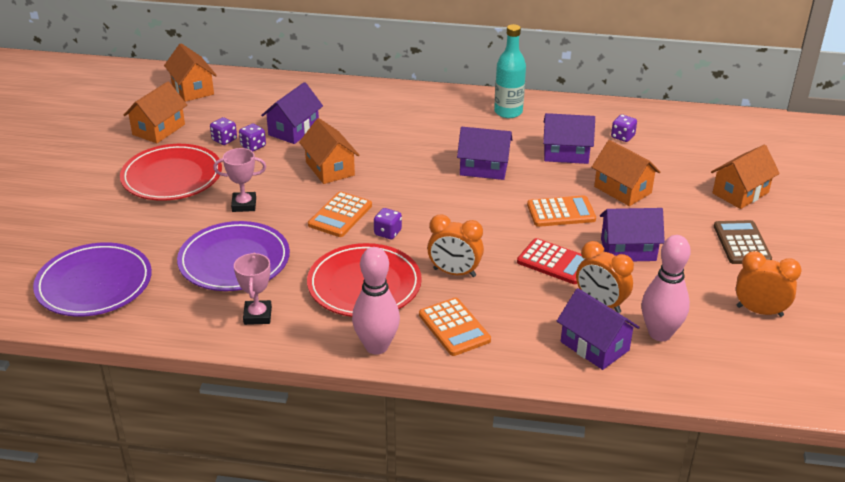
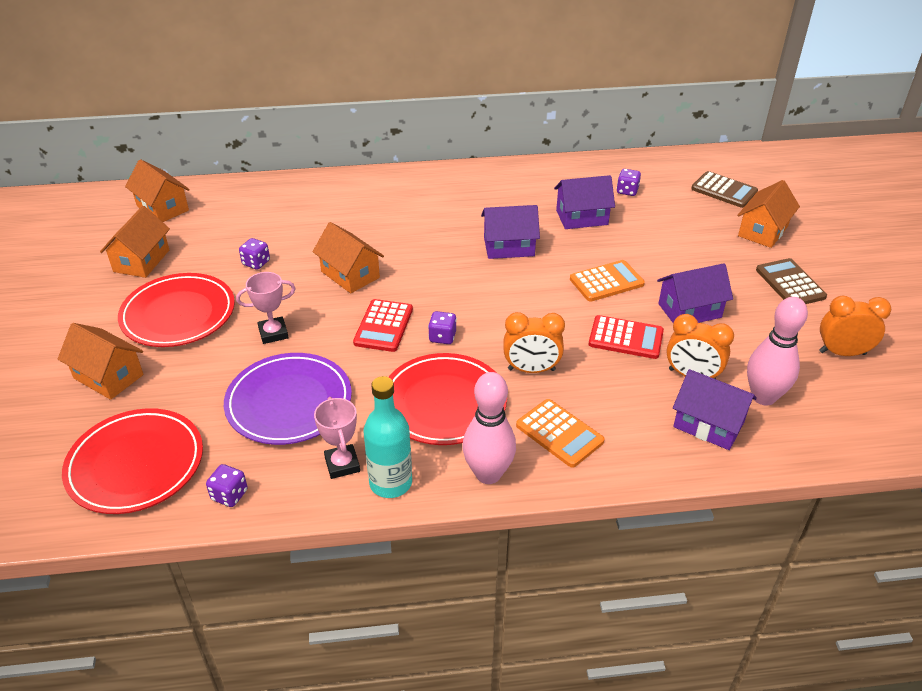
camera: 15 degrees left, 5 degrees up
purple plate [33,242,152,317] -> red plate [62,408,203,514]
purple dice [210,117,237,145] -> purple dice moved to [206,464,248,507]
purple house [261,82,323,144] -> none
orange calculator [308,191,372,237] -> red calculator [353,299,413,352]
turquoise bottle [494,24,526,118] -> turquoise bottle moved to [363,376,412,498]
orange house [592,140,660,206] -> orange house moved to [58,323,144,400]
none -> brown calculator [691,171,758,208]

